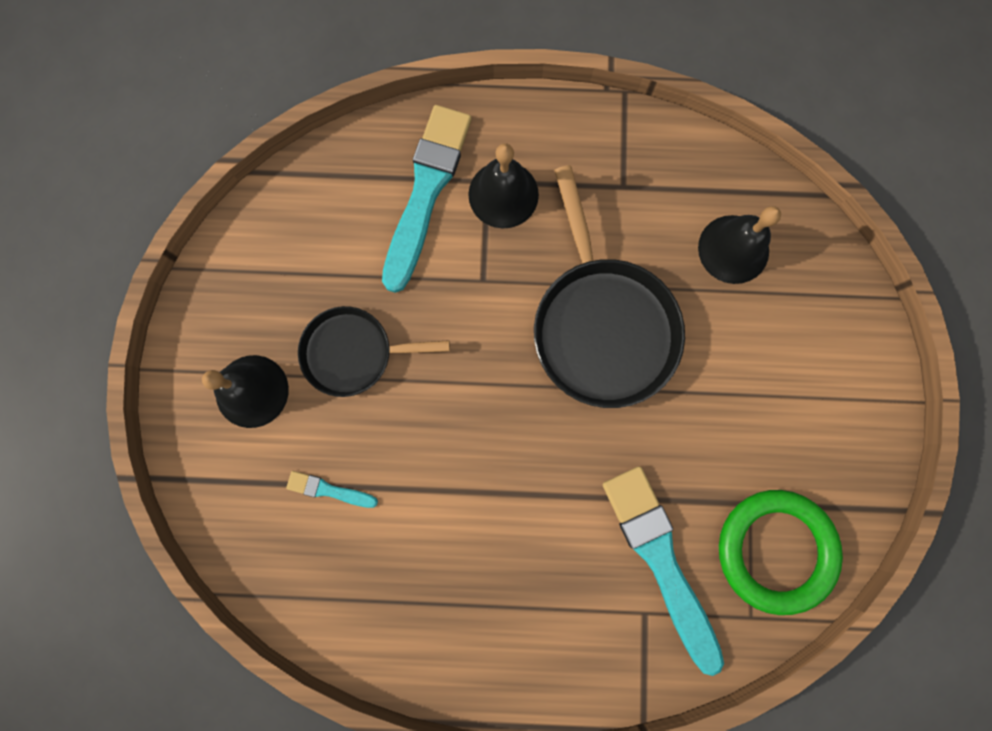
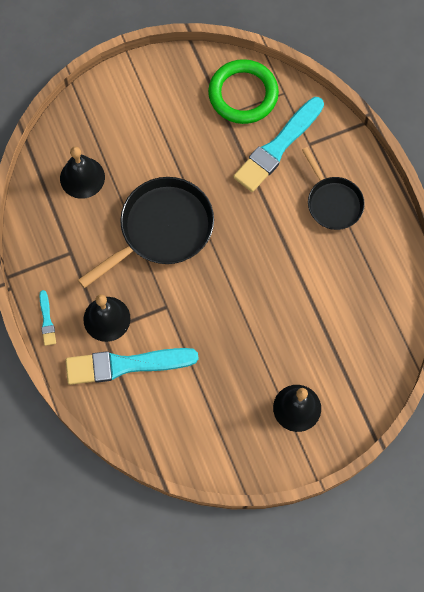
camera: 115 degrees left, 10 degrees down
turquoise brush [286,471,378,508] -> turquoise brush moved to [39,290,56,346]
black pan [298,306,450,397] -> black pan moved to [302,147,365,230]

